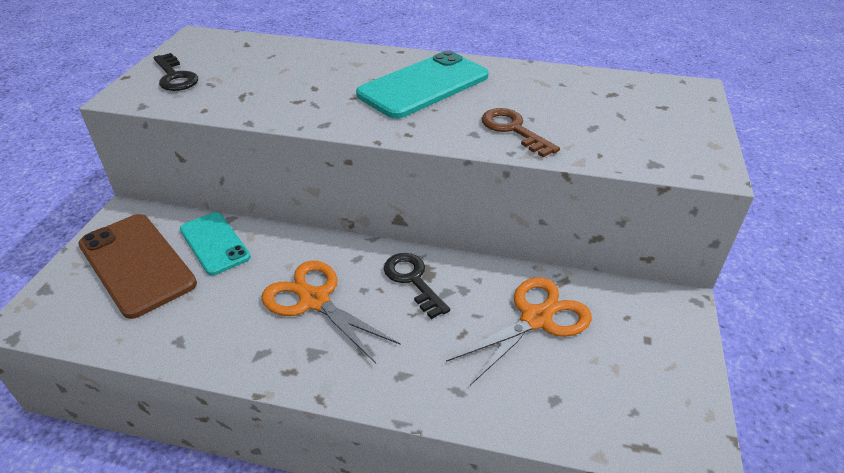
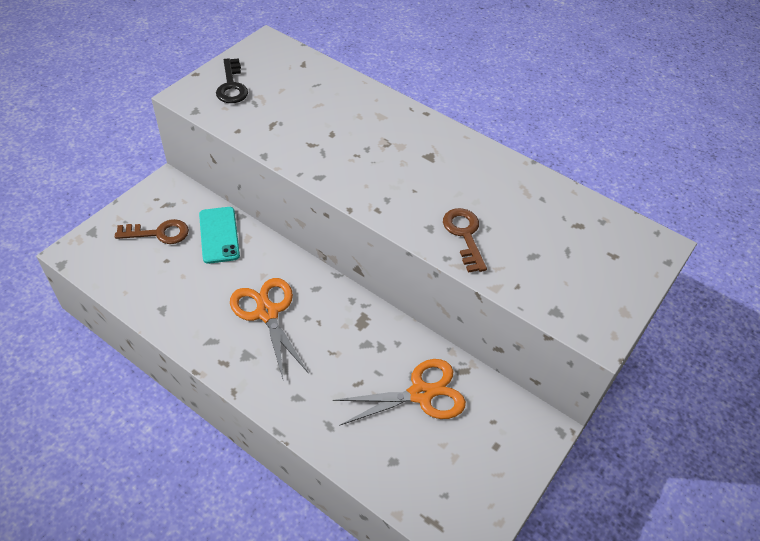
camera: 20 degrees right, 10 degrees up
brown phone [78,214,197,319] -> brown key [115,219,189,244]
turquoise phone [356,51,489,119] -> none
black key [384,253,450,319] -> none

